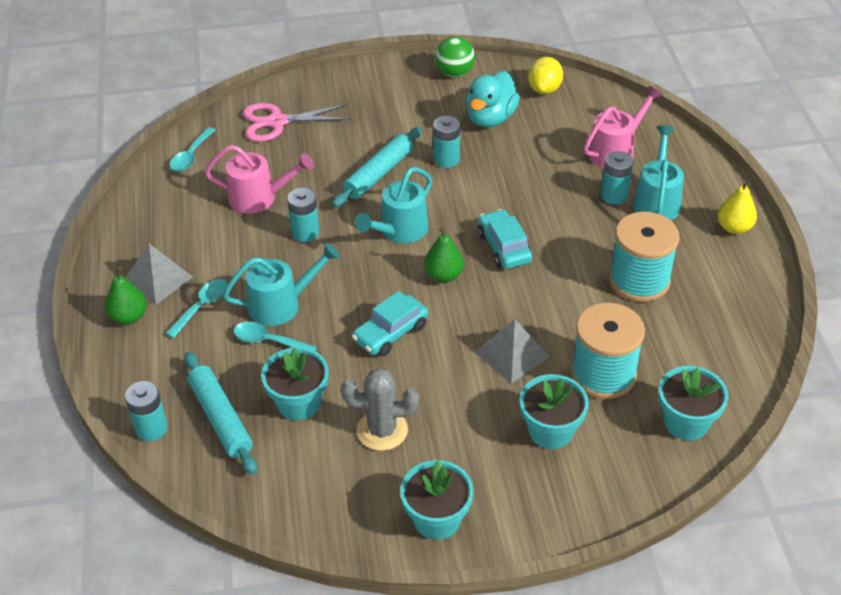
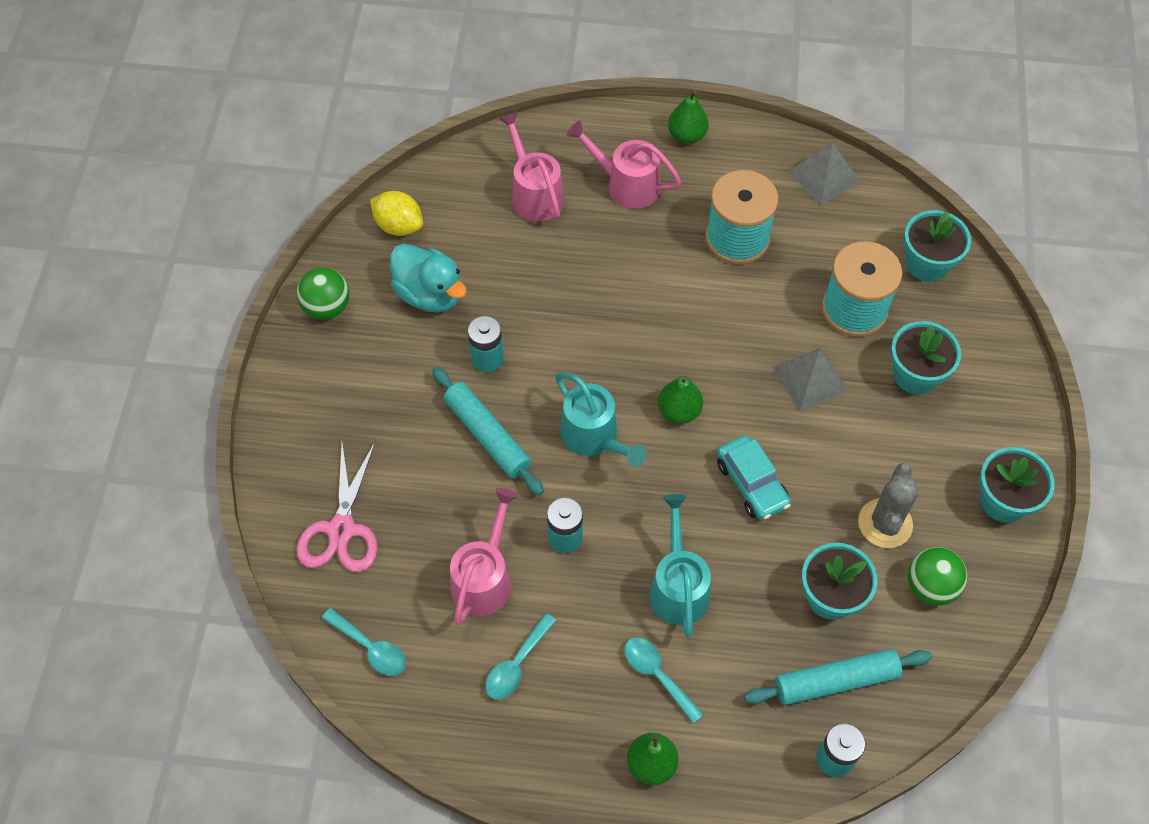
camera: 75 degrees left, 15 degrees up
grey pyramid [126,244,193,305] -> grey pyramid moved to [788,143,860,205]
turquoise spoon [234,322,317,351] -> turquoise spoon moved to [486,613,557,700]
turquoise car [478,209,532,269] -> none
turquoise battery [601,151,633,205] -> none
turquoise watering can [633,125,684,220] -> pink watering can [566,121,681,209]
yellow pear [718,180,757,234] -> green pear [668,90,708,144]
none -> green ball [908,547,968,605]

